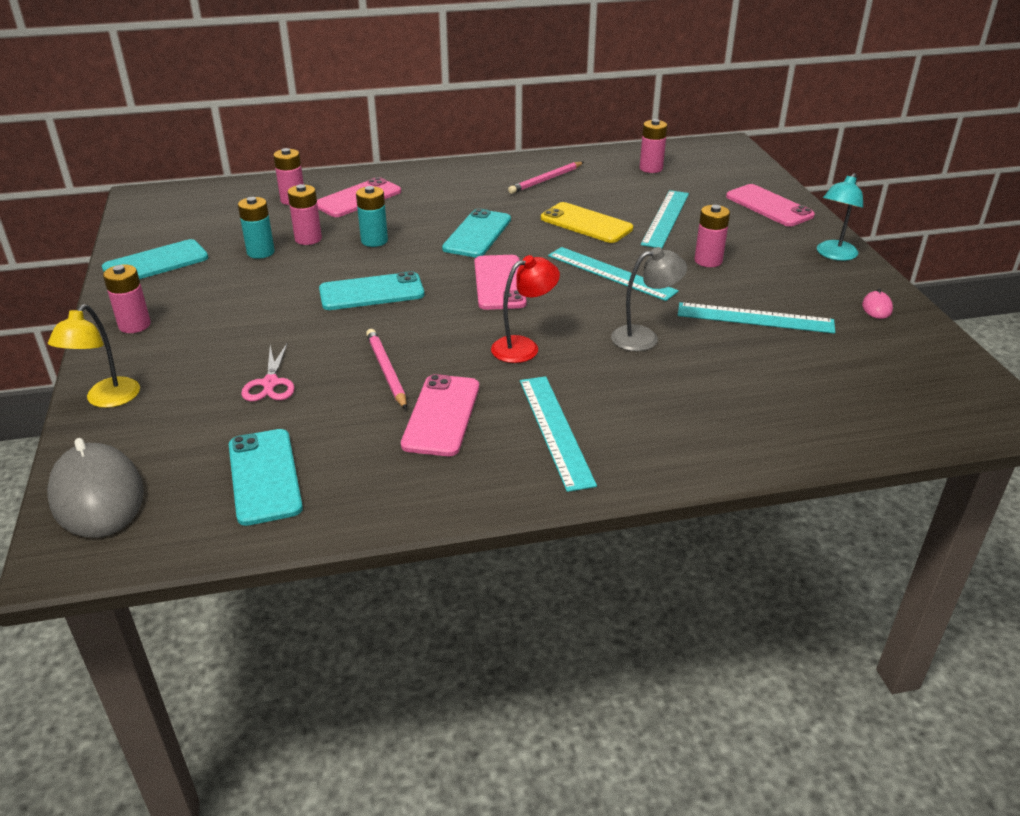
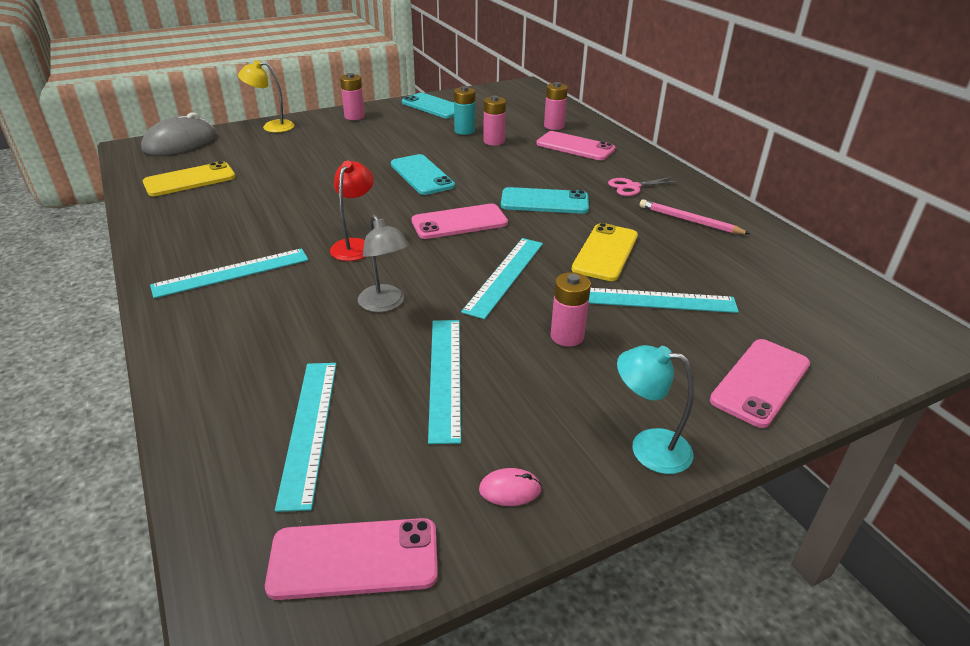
camera: 75 degrees right, 0 degrees up
turquoise phone [229,429,303,526] -> yellow phone [143,161,235,196]
pink scissors [241,343,295,402] -> pink scissors moved to [608,177,680,196]
turquoise battery [356,186,388,247] -> none
pink pencil [366,329,407,409] -> none
pink phone [401,374,479,456] -> pink phone moved to [265,518,438,600]
red lamp [491,255,560,363] -> red lamp turned 120 degrees counterclockwise [330,161,374,261]
pink battery [640,119,667,173] -> none
none -> turquoise ruler [275,363,337,512]

